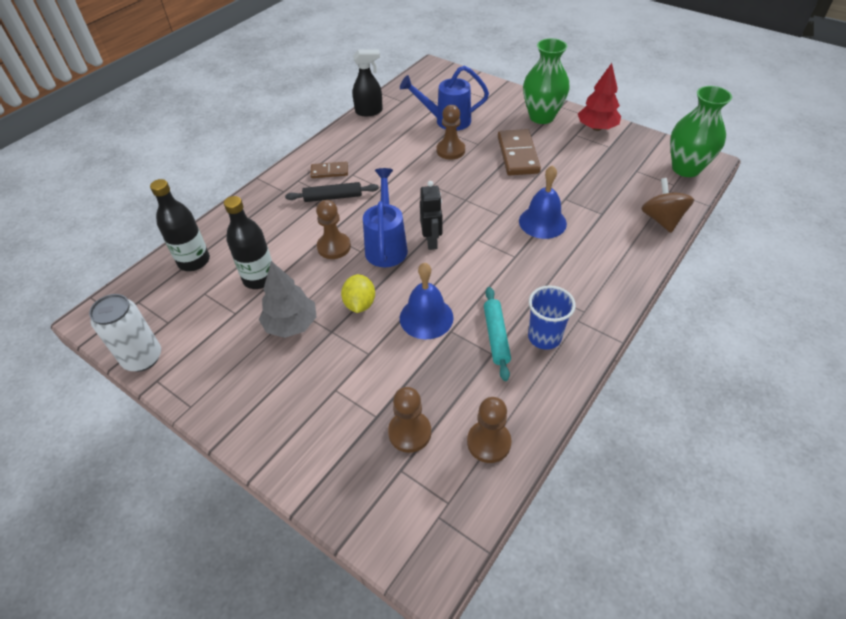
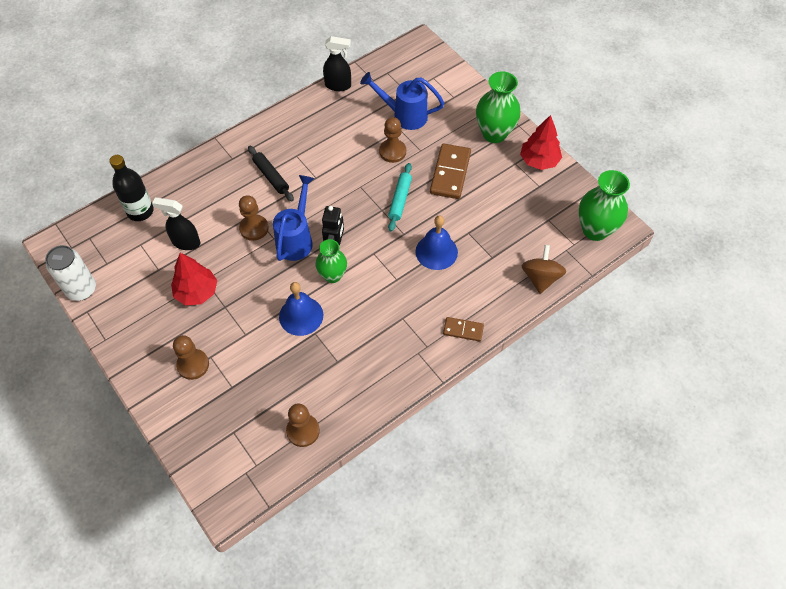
camera: 15 degrees right, 10 degrees up
black bottle [224,196,272,289] -> black spray bottle [152,197,200,250]
grey tree [259,261,317,338] -> red tree [171,253,217,305]
black rolling pin [285,182,379,202] -> black rolling pin turned 45 degrees clockwise [248,146,294,201]
brown domino [310,162,348,178] -> brown domino moved to [443,317,484,342]
yellow lemon [341,274,375,313] -> none
brown pawn [388,387,431,453] -> brown pawn moved to [173,335,209,380]
turquoise rolling pin [484,287,511,381] -> turquoise rolling pin moved to [388,163,412,232]
blue cup [528,285,576,350] -> none
none -> green vase [315,239,347,283]

